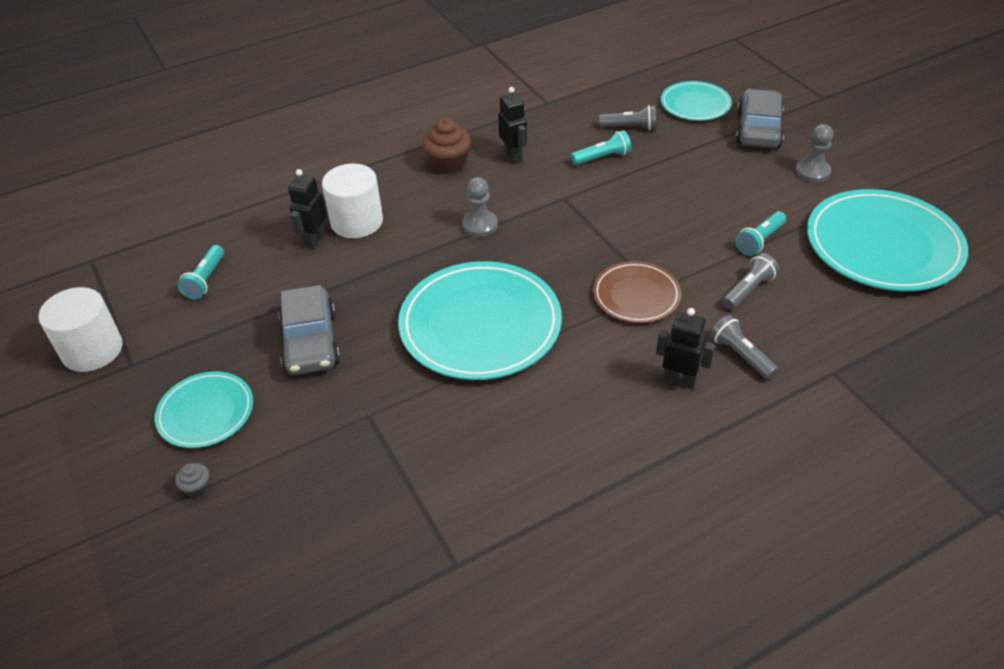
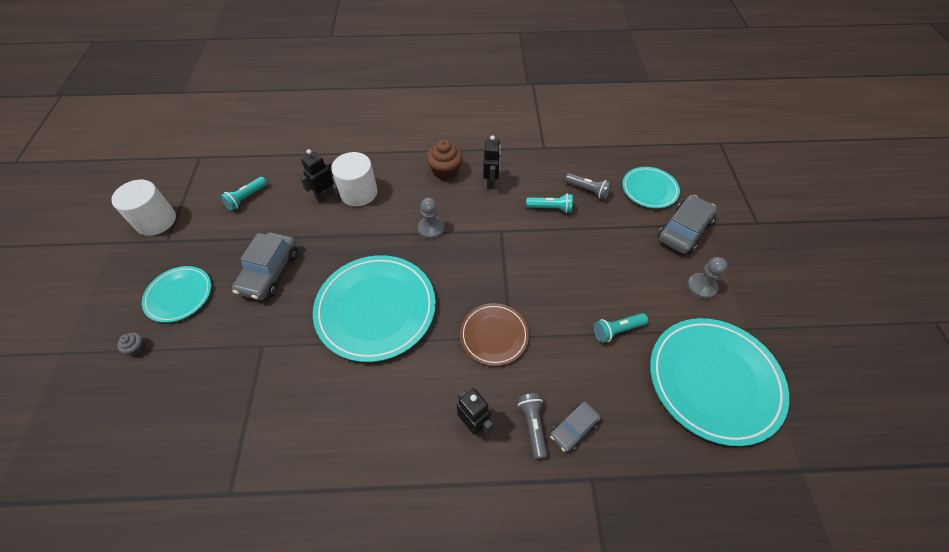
camera: 25 degrees right, 10 degrees up
grey flashlight [722,253,779,310] -> none
none -> grey car [550,401,601,452]

